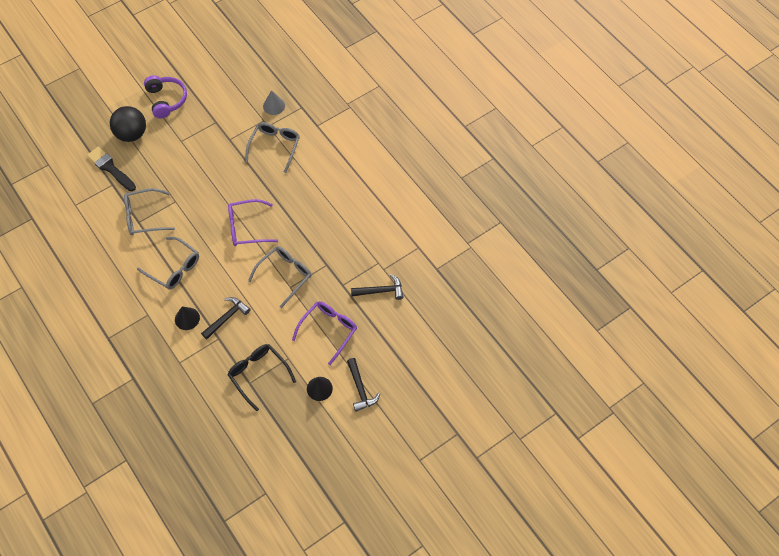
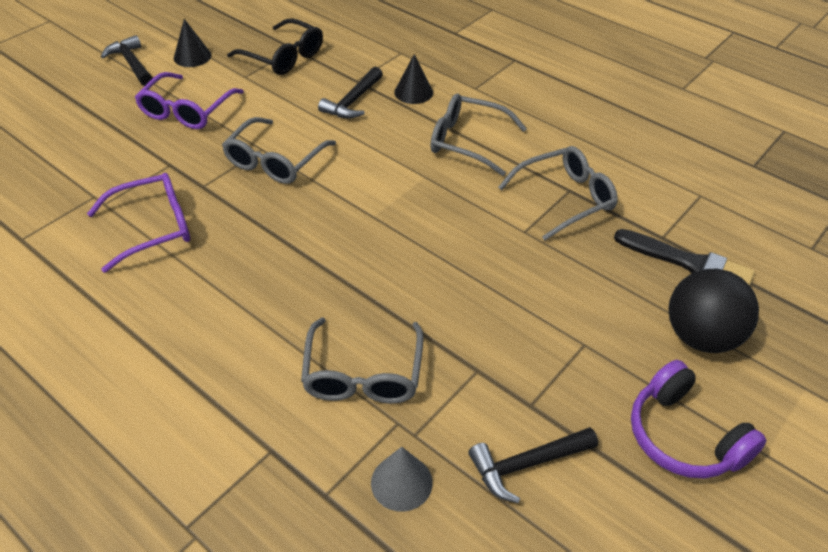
camera: 165 degrees right, 15 degrees down
purple glasses [228,199,278,246] -> purple glasses moved to [87,173,190,273]
black hammer [351,274,404,300] -> black hammer moved to [468,427,598,503]

